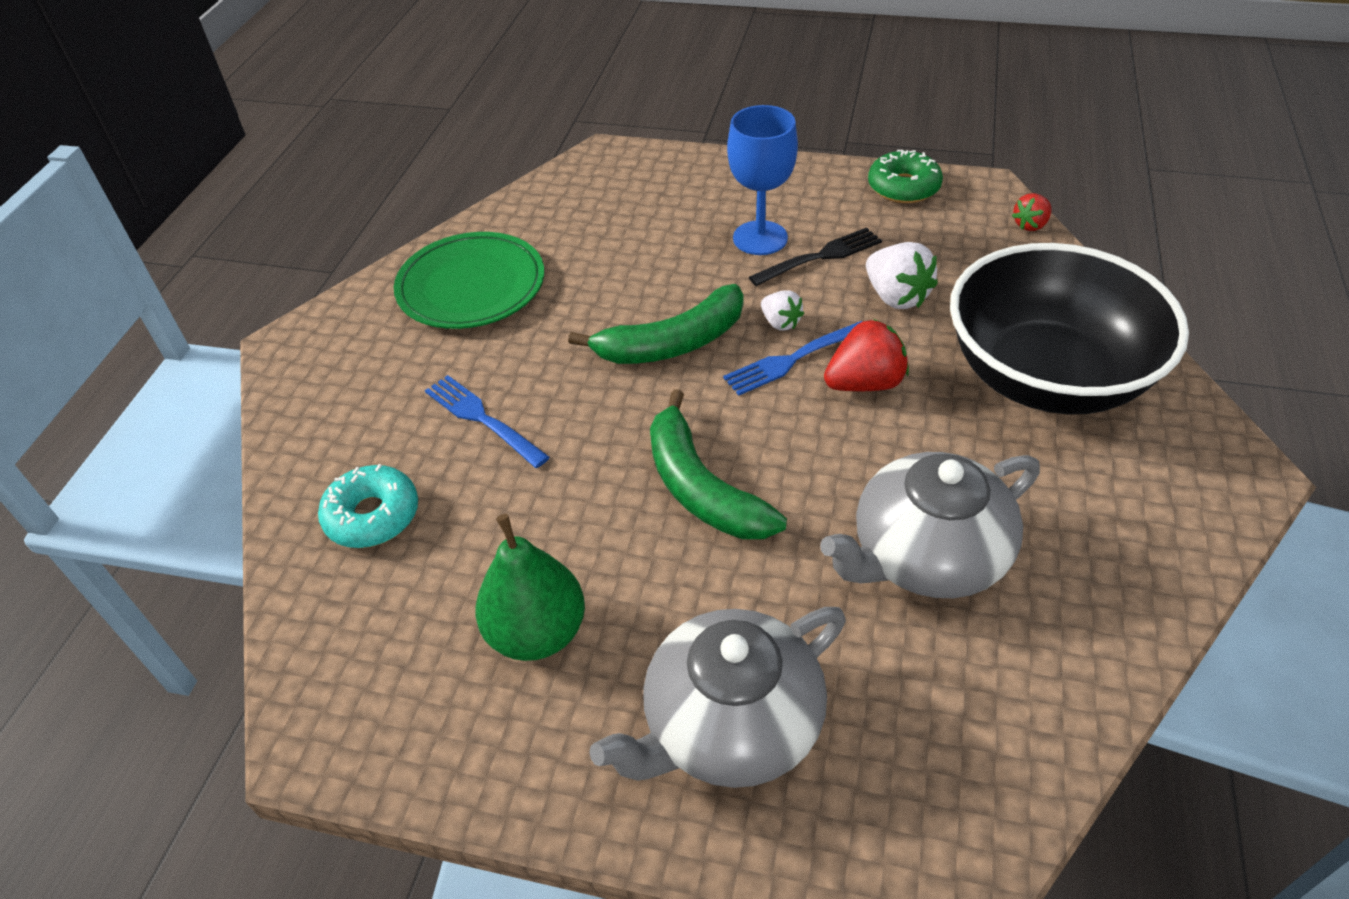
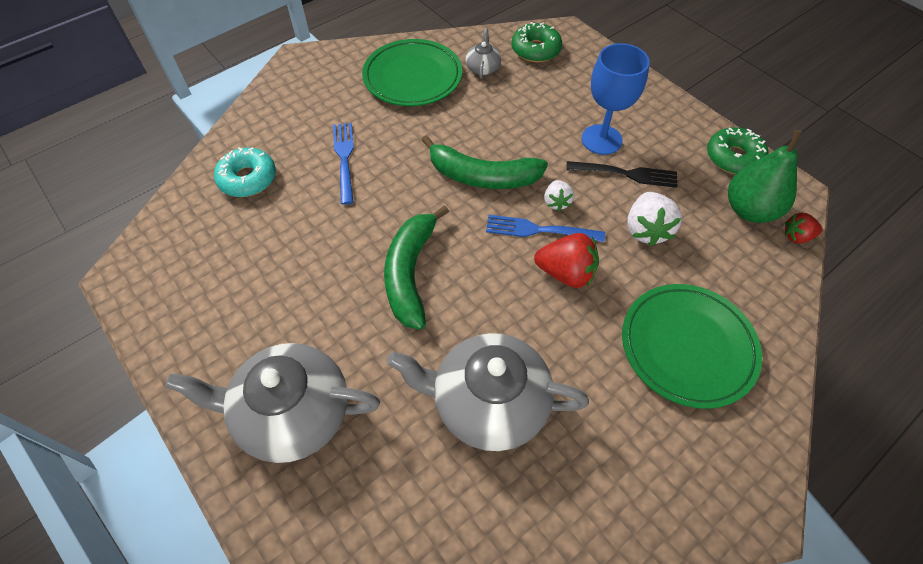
camera: 35 degrees right, 10 degrees up
green pear [475,514,585,661] -> green pear moved to [728,130,802,223]
black bowl [950,243,1189,414] -> green plate [622,284,762,409]
none -> grey teapot [466,29,501,79]
none -> green donut [511,22,562,63]

